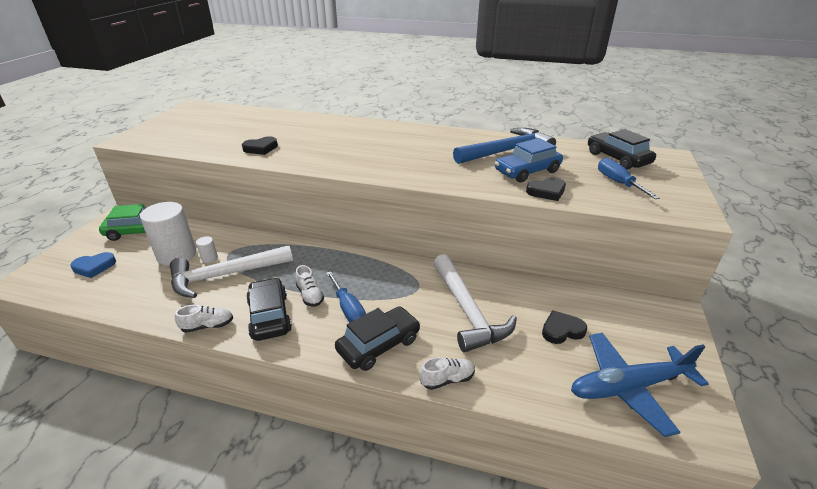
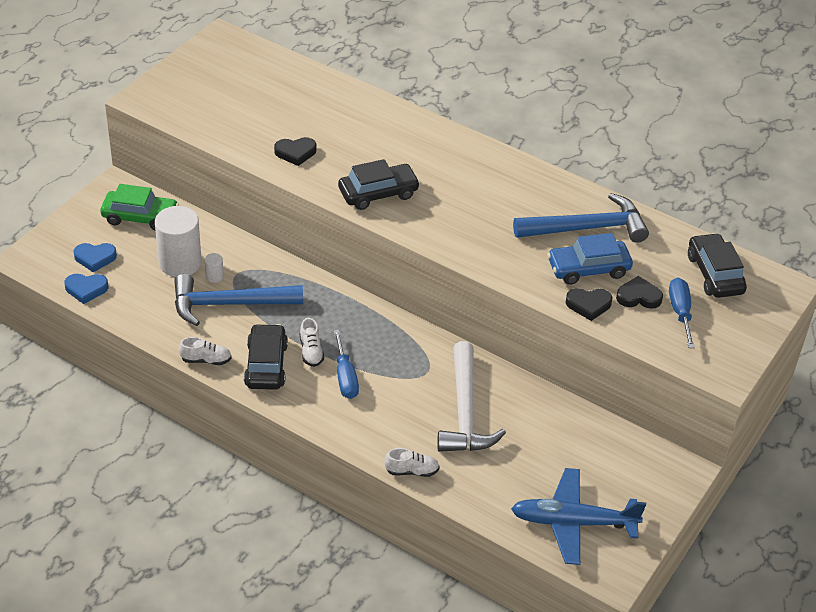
camera: 15 degrees right, 10 degrees up
white hammer [170,245,293,298] -> blue hammer [174,274,303,326]
black car [335,306,420,371] -> black car moved to [338,159,420,210]
black heart [542,310,587,344] -> black heart moved to [616,276,663,309]
none -> blue heart [64,274,109,304]

